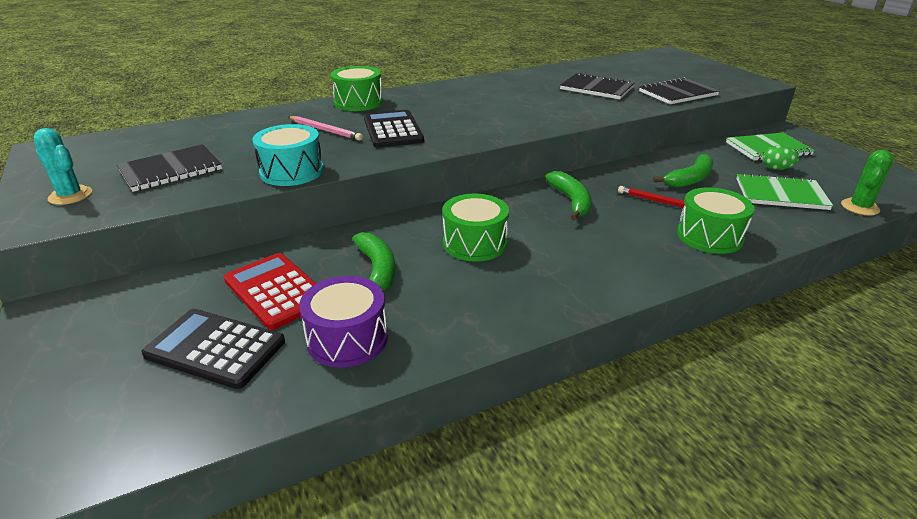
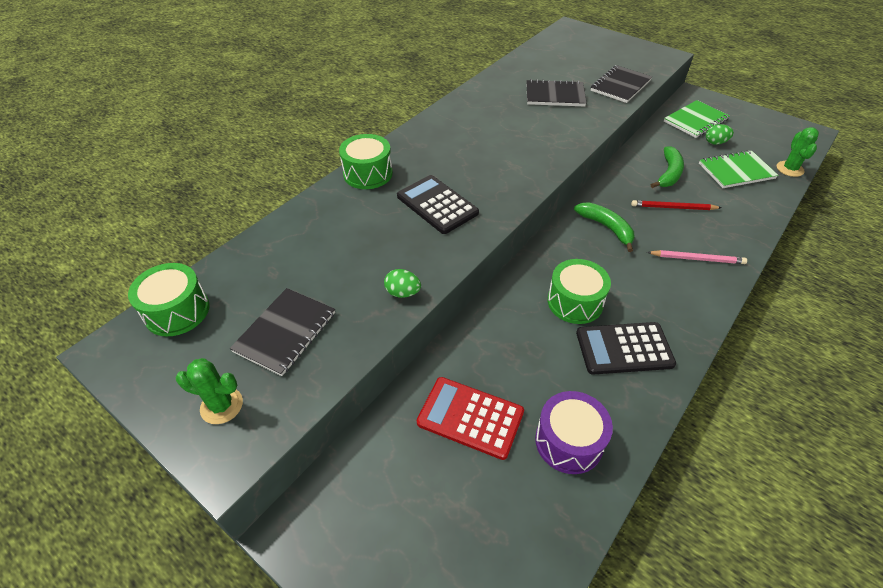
camera: 25 degrees left, 15 degrees up
turquoise cactus [34,128,92,205] -> green cactus [176,358,243,424]
black calculator [141,309,285,389] -> black calculator moved to [576,322,676,375]
turquoise drum [252,124,323,186] -> green egg [384,269,421,298]
pink pencil [288,116,363,141] -> pink pencil moved to [647,250,747,264]
green banana [353,232,395,291] -> none
green drum [677,187,755,254] -> green drum moved to [128,263,209,336]

